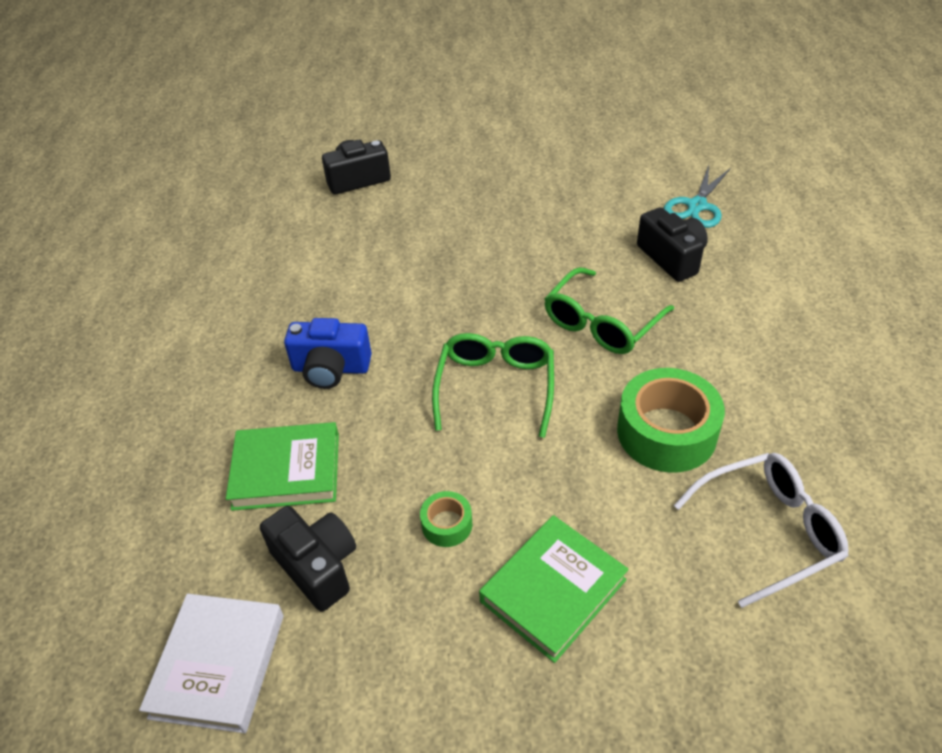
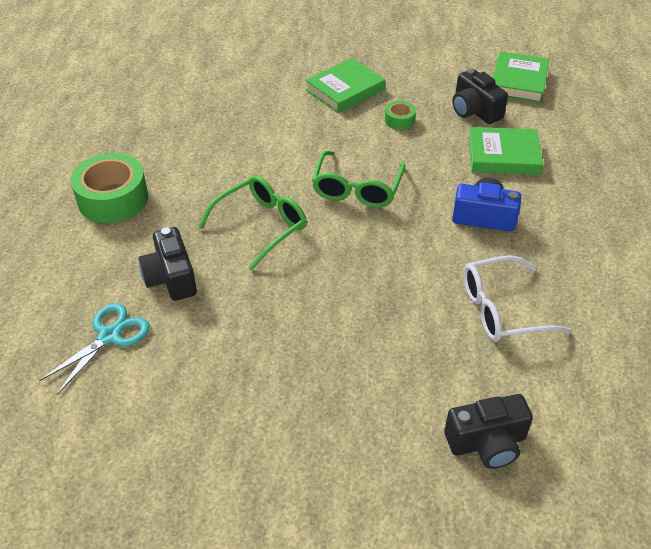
camera: 175 degrees left, 0 degrees up
white book [139,594,284,733] -> green book [493,51,550,103]
green tape [617,368,725,473] -> green tape moved to [71,153,148,223]
white glasses [674,453,848,608] -> white glasses moved to [463,255,572,342]

